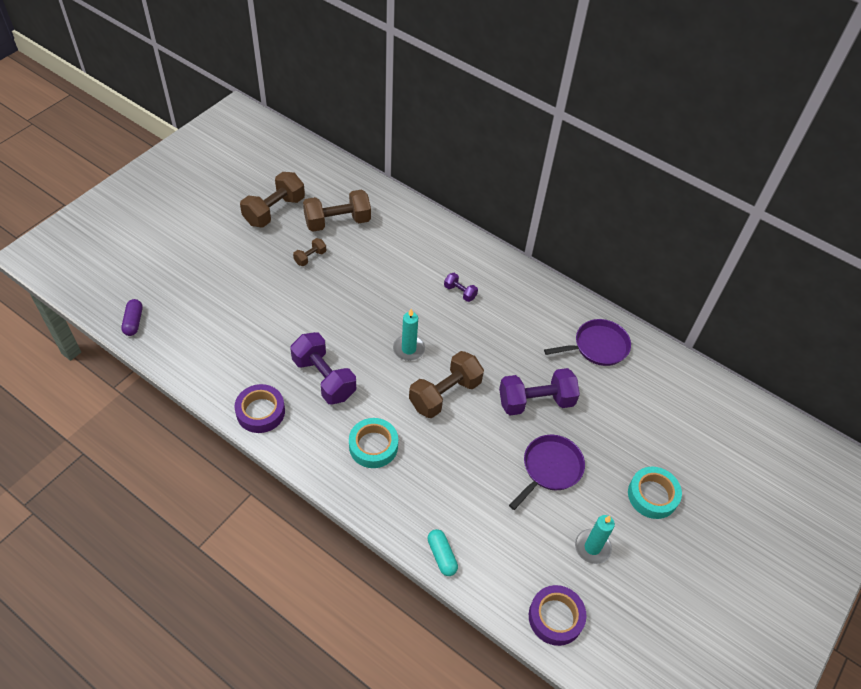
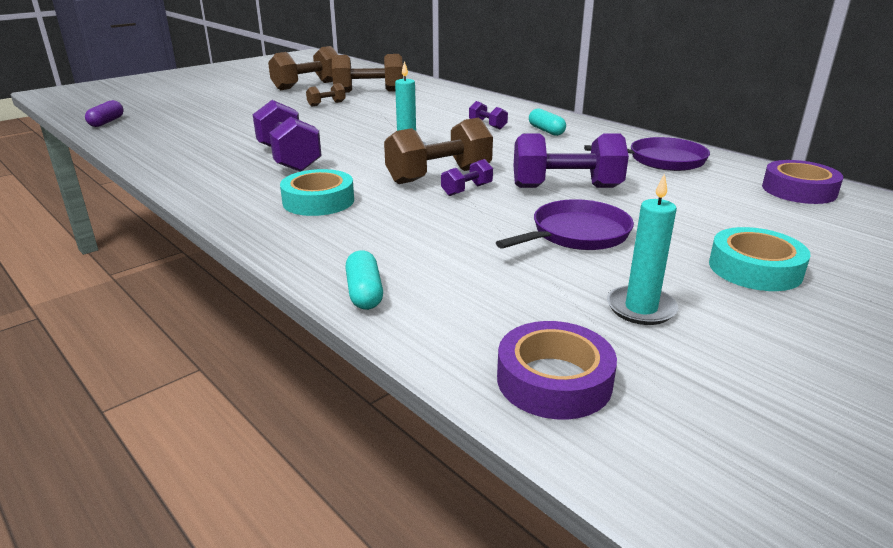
camera: 15 degrees right, 25 degrees down
purple tape [235,384,285,433] -> purple tape moved to [762,160,843,204]
none -> purple dumbbell [441,159,493,196]
none -> turquoise capsule [529,109,566,136]

